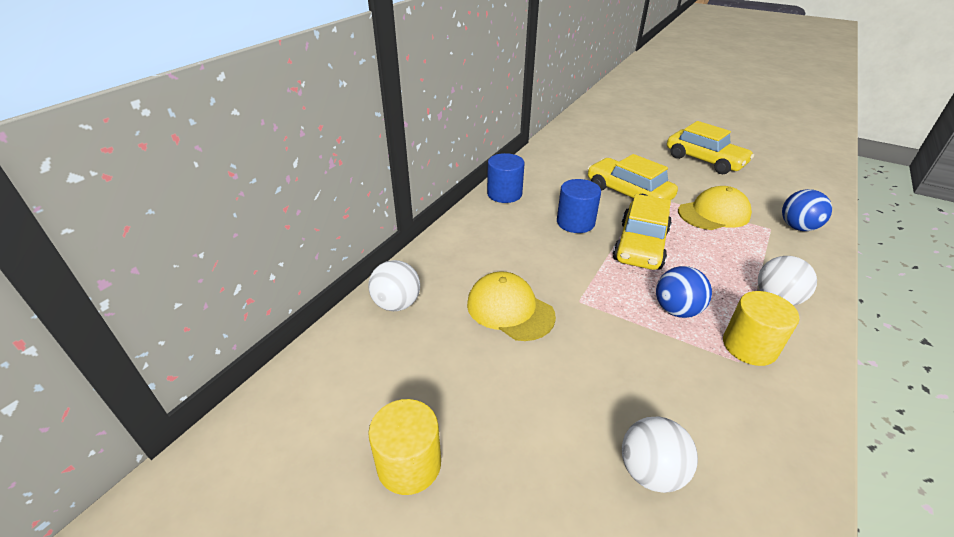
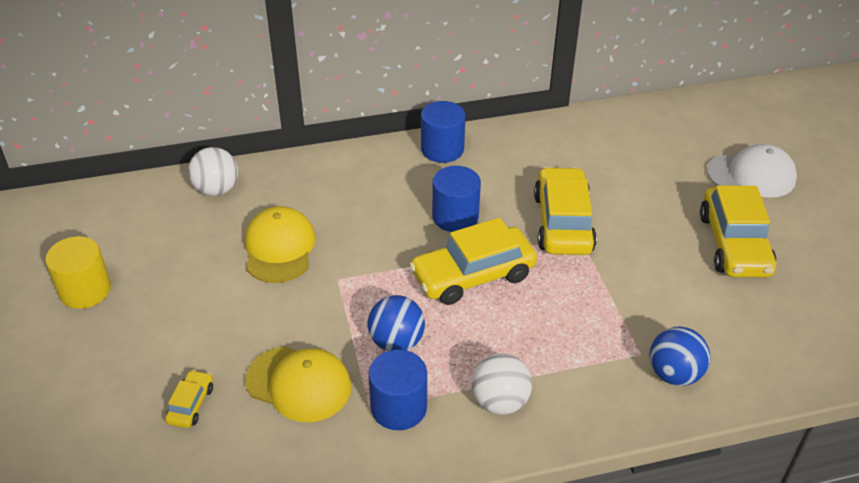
camera: 45 degrees right, 5 degrees up
white ball [622,416,698,493] -> yellow car [165,370,213,428]
yellow cap [678,186,752,230] -> yellow cap moved to [245,346,351,422]
yellow cylinder [723,291,799,366] -> blue cylinder [368,350,427,430]
none -> white cap [707,144,797,198]

